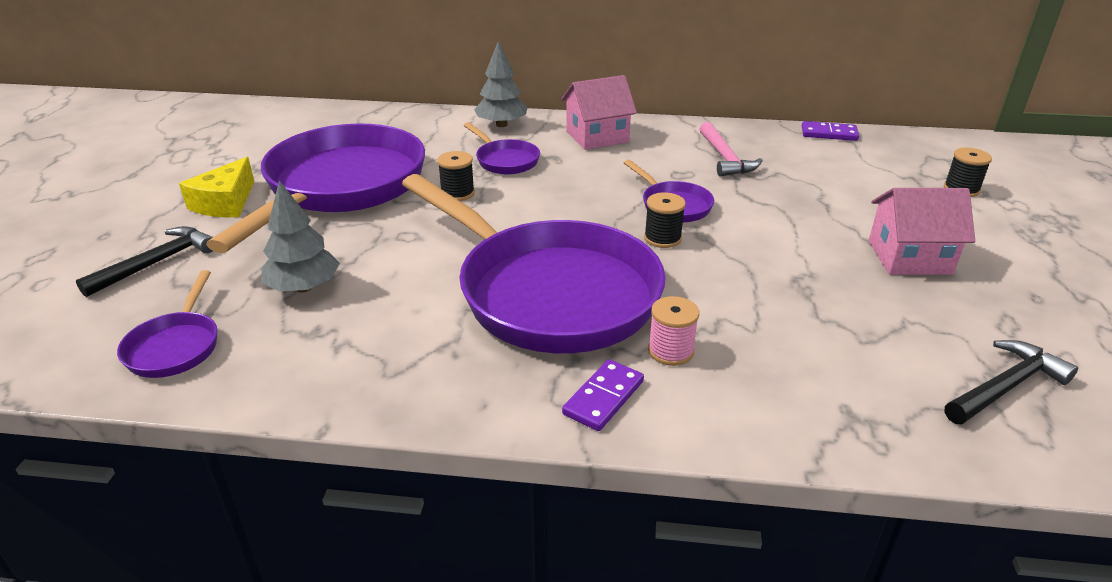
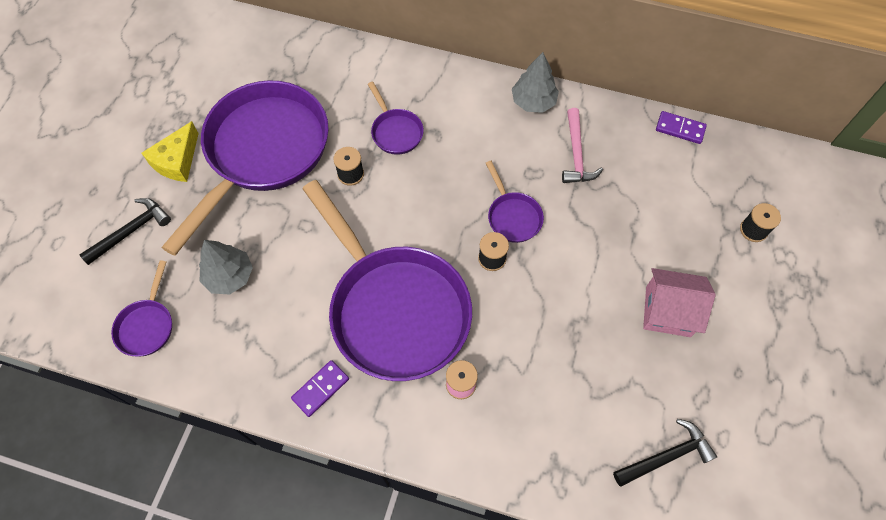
camera: 10 degrees right, 30 degrees up
grey tree [474,41,528,127] -> grey tree moved to [512,52,559,113]
pink house [561,75,637,150] -> none
purple domino [562,359,644,431] -> purple domino moved to [291,360,349,417]

